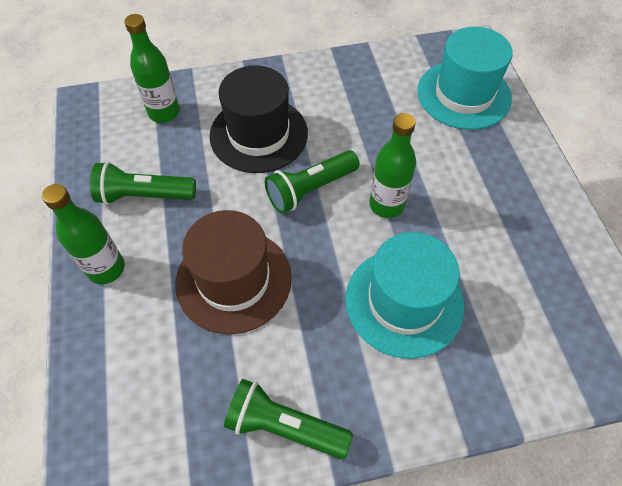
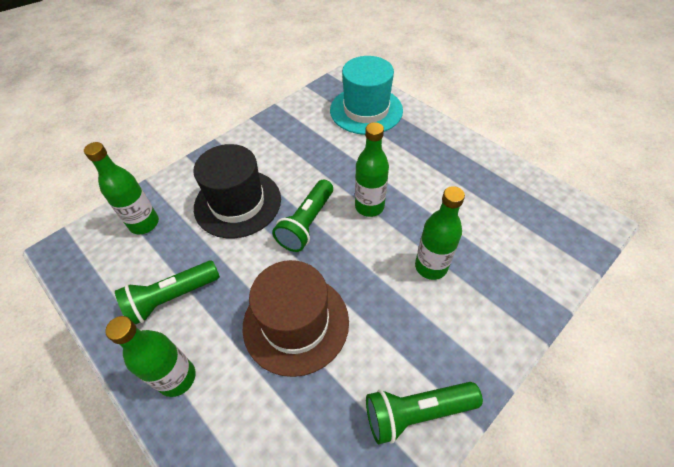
camera: 30 degrees left, 5 degrees down
turquoise hat [346,232,465,359] -> green bottle [415,186,465,280]

